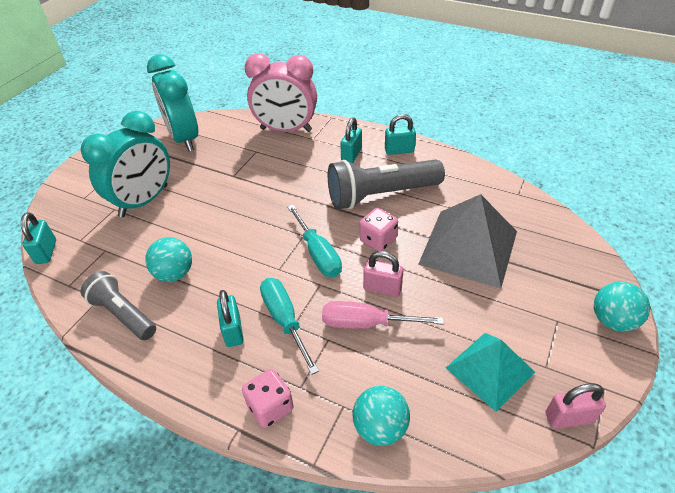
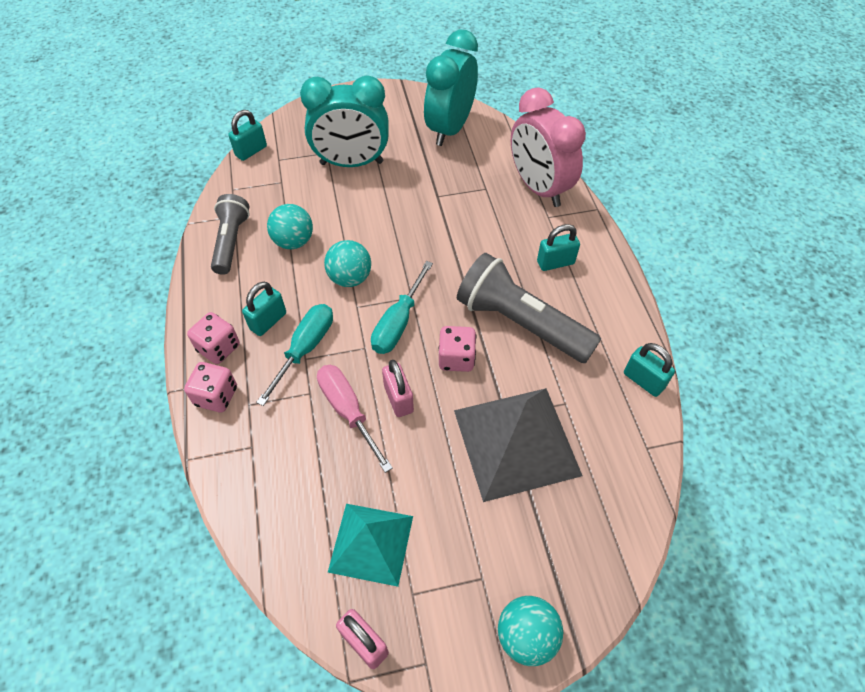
camera: 50 degrees right, 10 degrees up
turquoise ball [353,386,410,446] -> turquoise ball moved to [324,240,371,287]
turquoise padlock [385,114,416,155] -> turquoise padlock moved to [624,343,675,397]
none -> pink dice [187,312,240,364]

